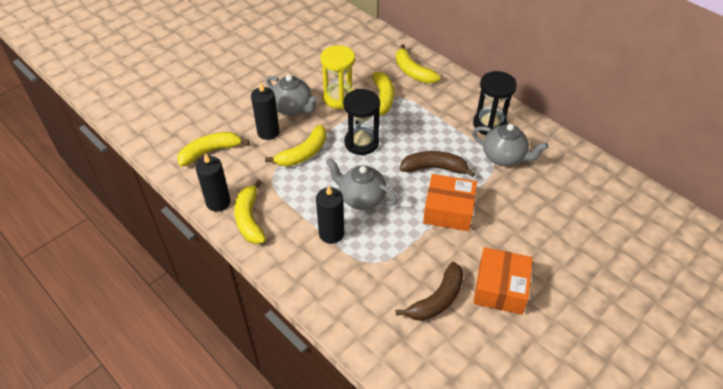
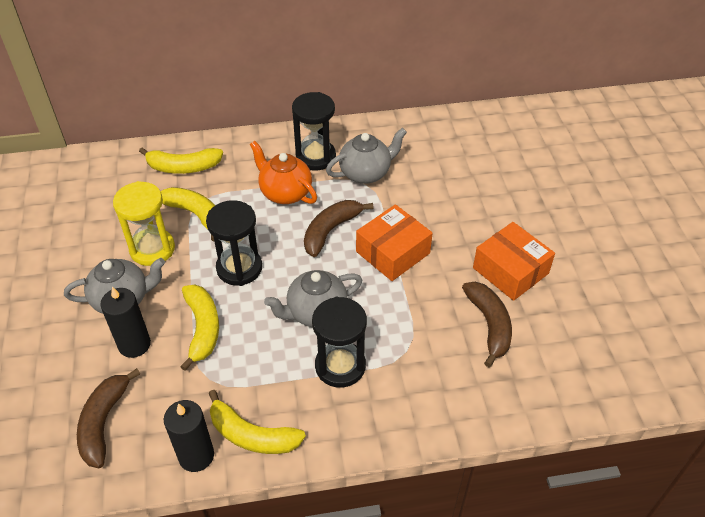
camera: 55 degrees left, 0 degrees up
yellow banana [177,132,250,166] -> brown banana [77,368,140,468]
black candle [316,185,344,244] -> black hourglass [312,297,367,388]
none -> orange teapot [250,141,317,204]

